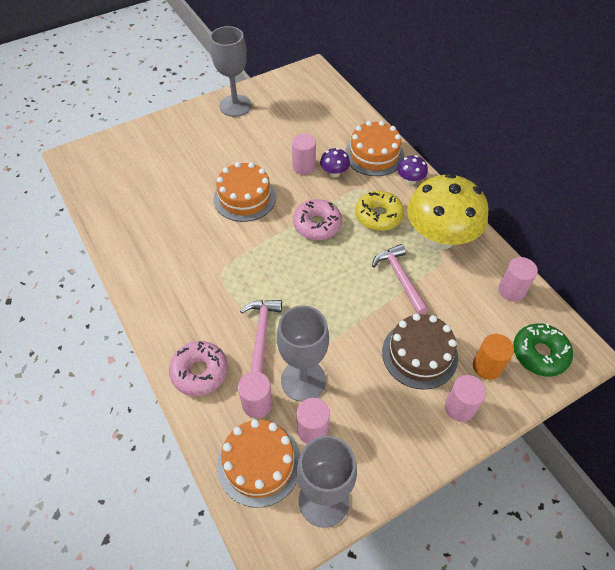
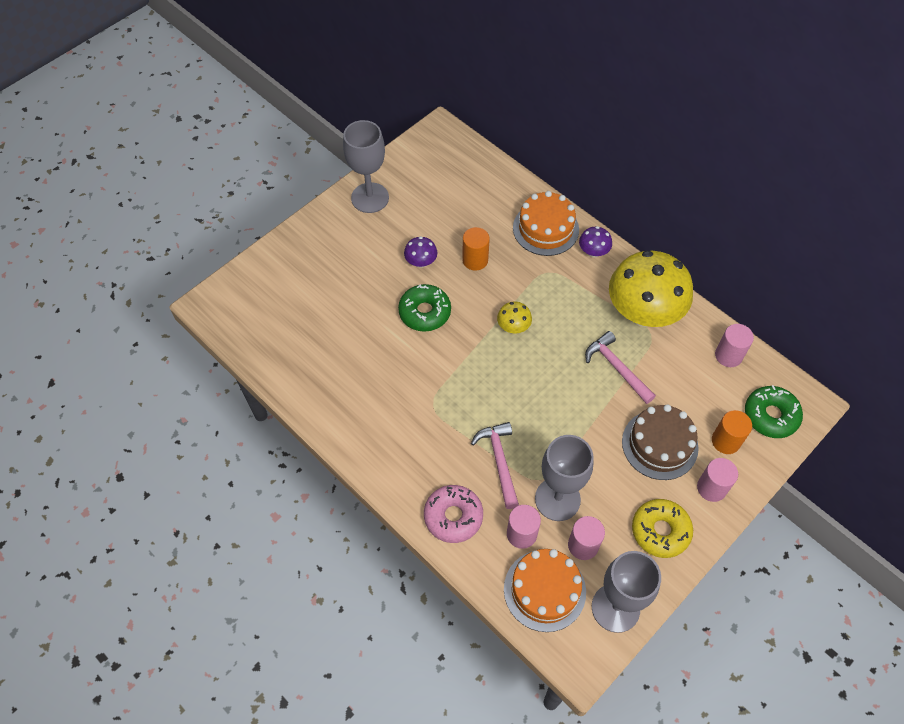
camera: 15 degrees left, 5 degrees up
orange cake [213,162,276,222] -> green donut [398,284,451,332]
pink cylinder [292,134,316,175] -> orange cylinder [462,227,490,270]
pink donut [293,199,342,240] -> yellow mushroom [497,302,532,333]
purple mushroom [320,148,350,178] -> purple mushroom moved to [404,237,437,268]
yellow donut [355,191,404,231] -> yellow donut moved to [632,499,693,558]

